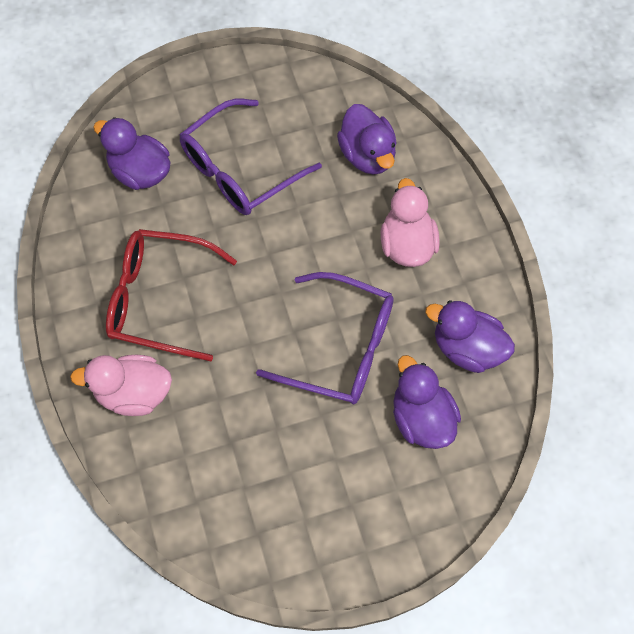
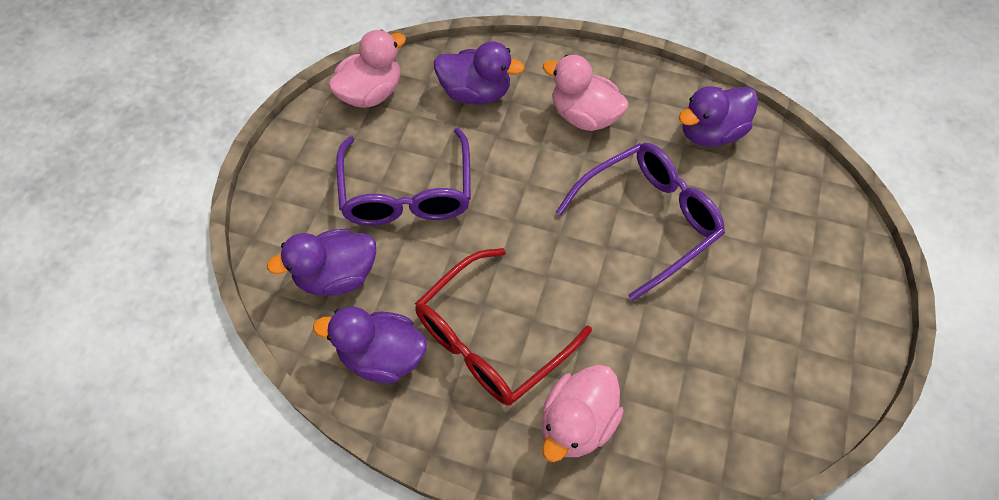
camera: 55 degrees left, 5 degrees down
purple duck [393,355,461,449] -> purple duck moved to [313,307,427,383]
none -> pink duck [328,30,406,108]

